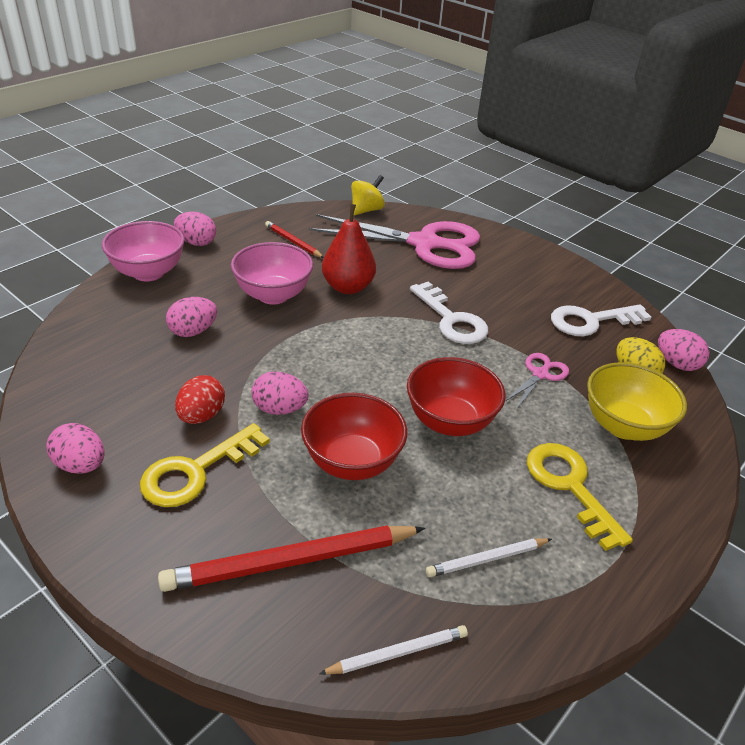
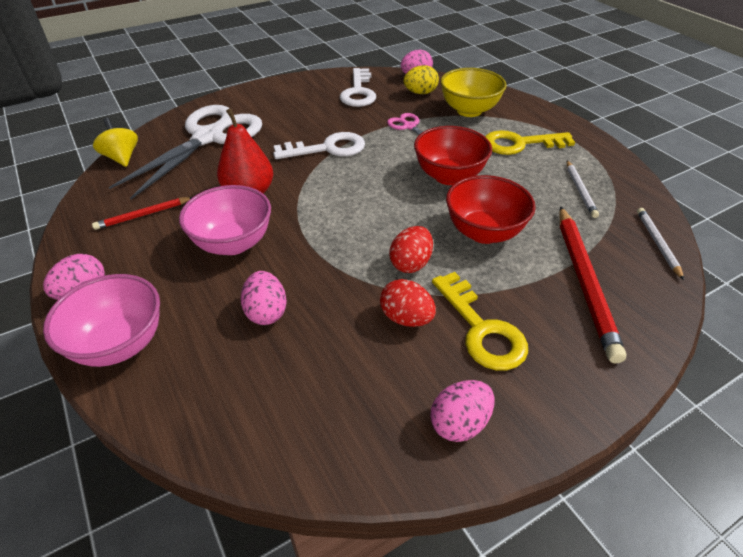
camera: 70 degrees left, 5 degrees up
pink egg [251,371,309,415] -> red egg [390,226,433,273]
pink scissors [309,214,480,269] -> white scissors [109,105,262,199]

